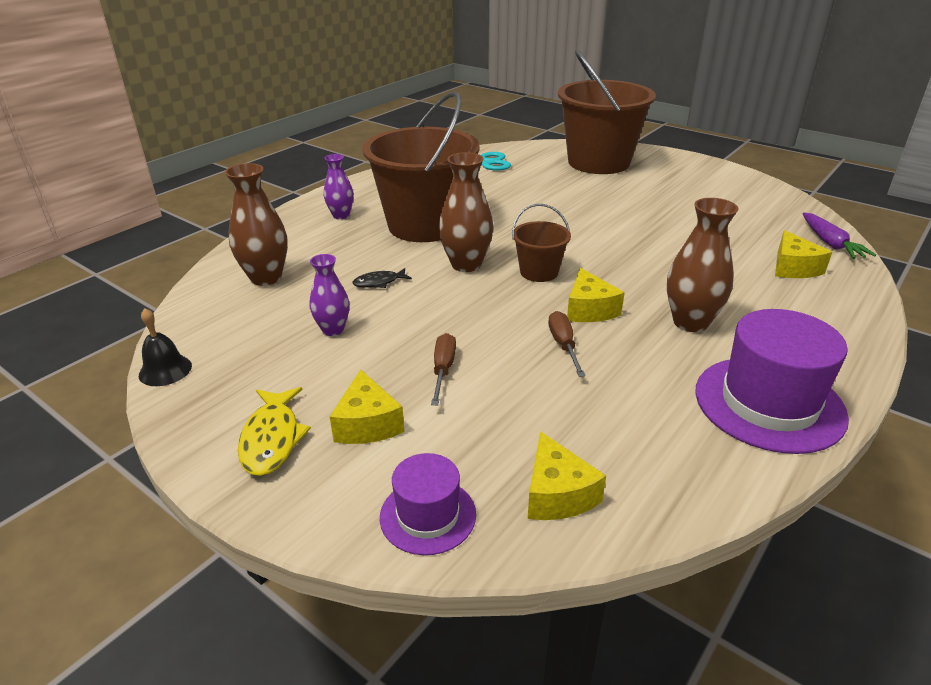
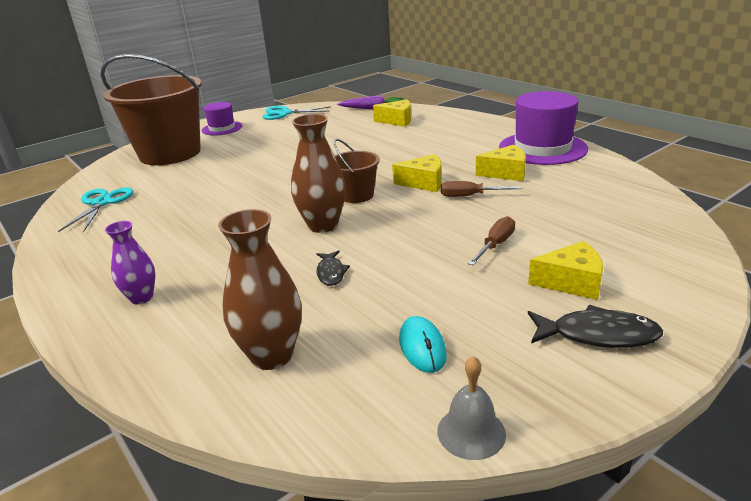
camera: 75 degrees left, 5 degrees down
black bell [139,308,192,386] -> grey bell [437,356,506,460]
yellow fish [238,387,311,476] -> black fish [528,305,663,348]
purple vase [310,254,349,336] -> none
brown bucket [362,91,480,242] -> none
purple hat [380,453,476,555] -> purple hat moved to [202,102,242,135]
brown screwdriver [431,333,456,405] -> brown screwdriver turned 105 degrees clockwise [468,216,515,266]
yellow cheese [528,431,606,520] -> yellow cheese moved to [476,145,526,181]
brown vase [667,198,738,332] -> none
none -> turquoise scissors [263,106,330,120]
none -> turquoise mouse [399,316,447,373]

